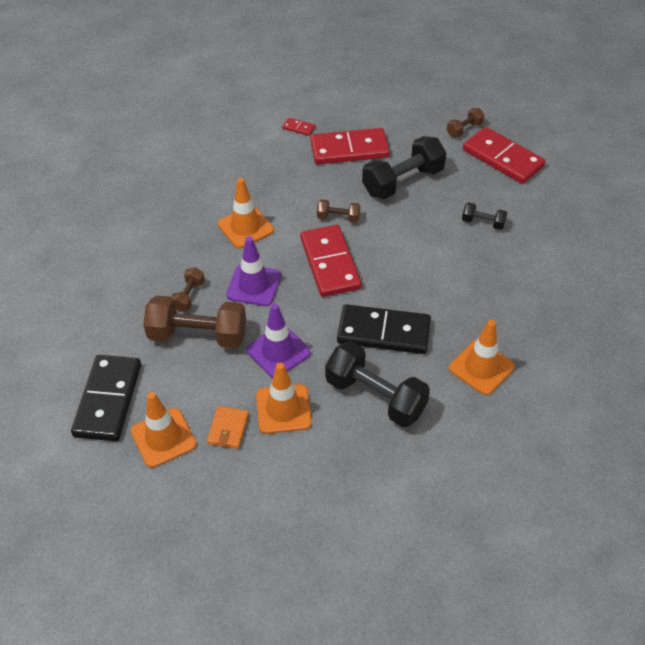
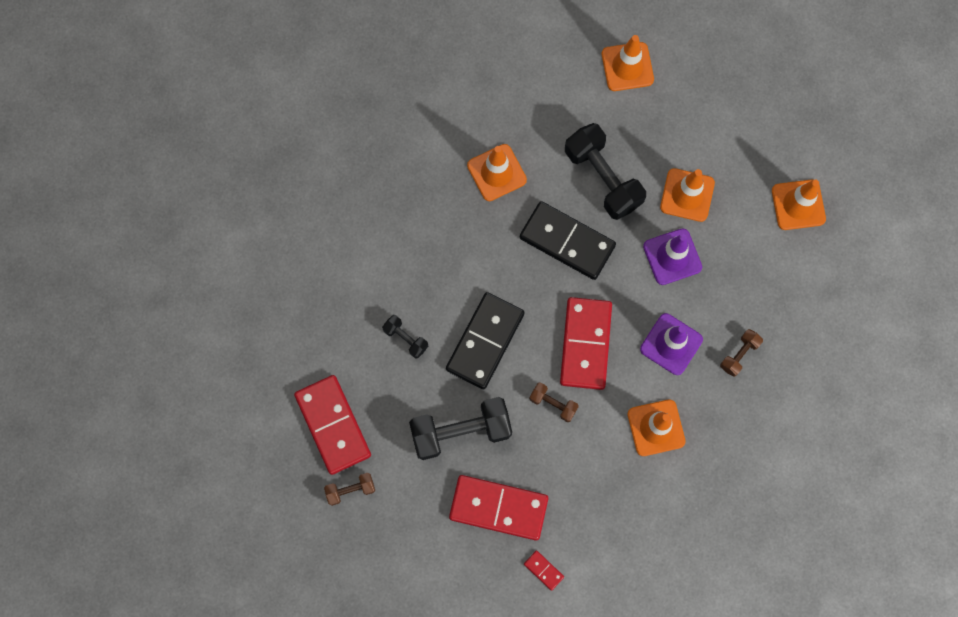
camera: 160 degrees left, 25 degrees up
black domino [71,355,141,441] -> black domino moved to [446,292,525,389]
brown dumbbell [143,295,246,348] -> none
orange wallet [207,406,249,449] -> none
none -> orange traffic cone [602,35,654,91]

